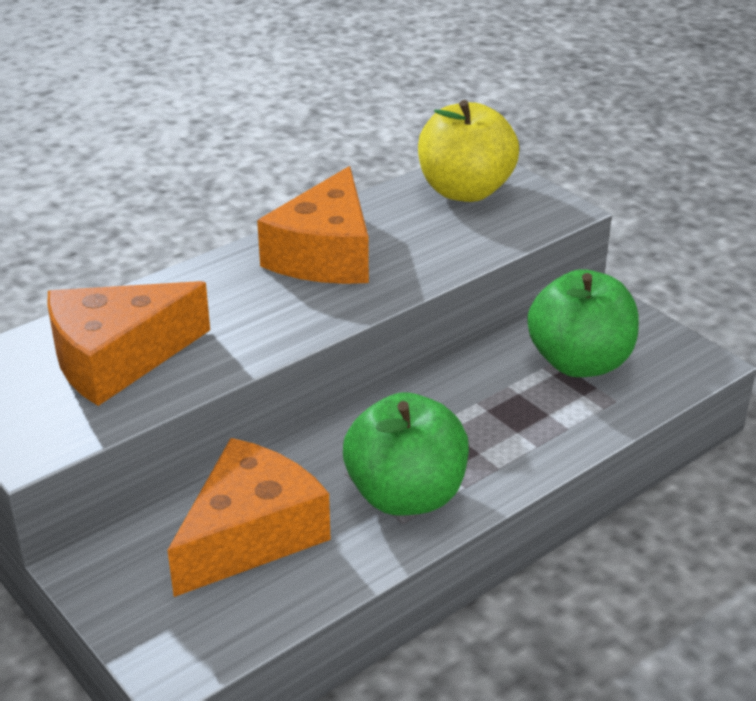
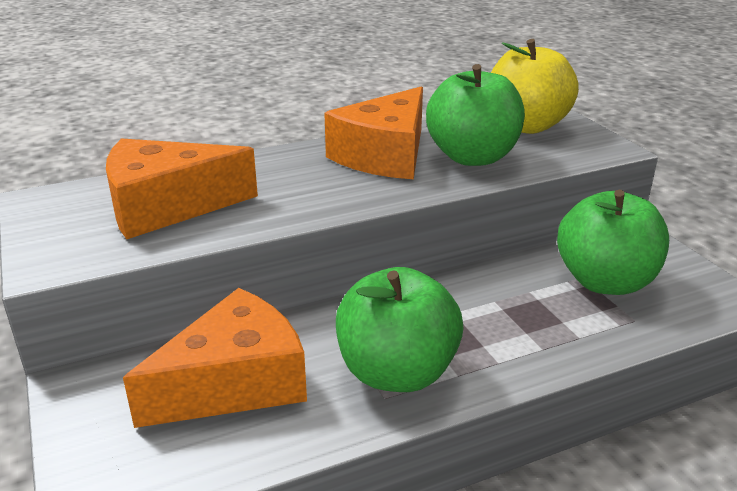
camera: 15 degrees right, 5 degrees down
none -> green apple [426,64,525,166]

